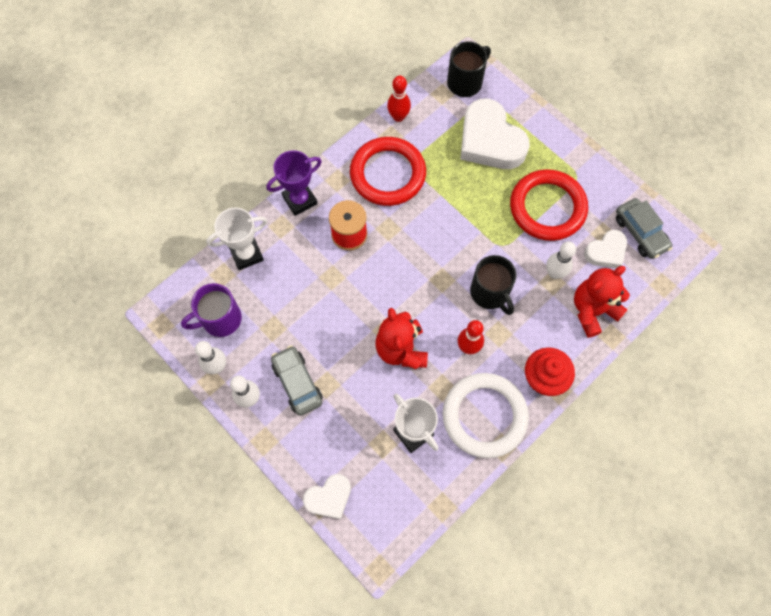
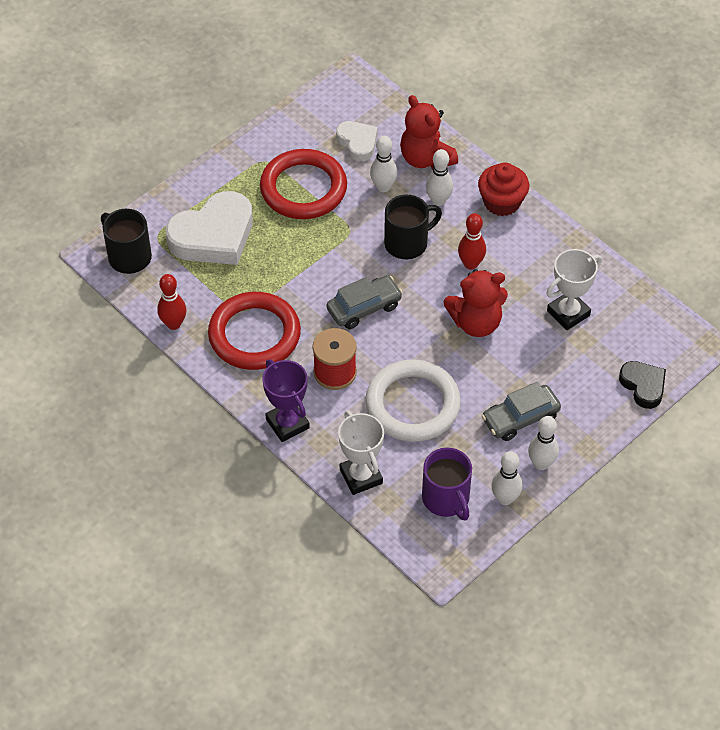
camera: 90 degrees left, 15 degrees down
white heart [303,474,351,519] -> black heart [619,361,666,409]
white ring [443,373,529,458] -> white ring moved to [365,359,461,442]
grey car [616,198,673,259] -> grey car moved to [327,275,403,329]
none -> white bowling pin [426,149,453,206]

